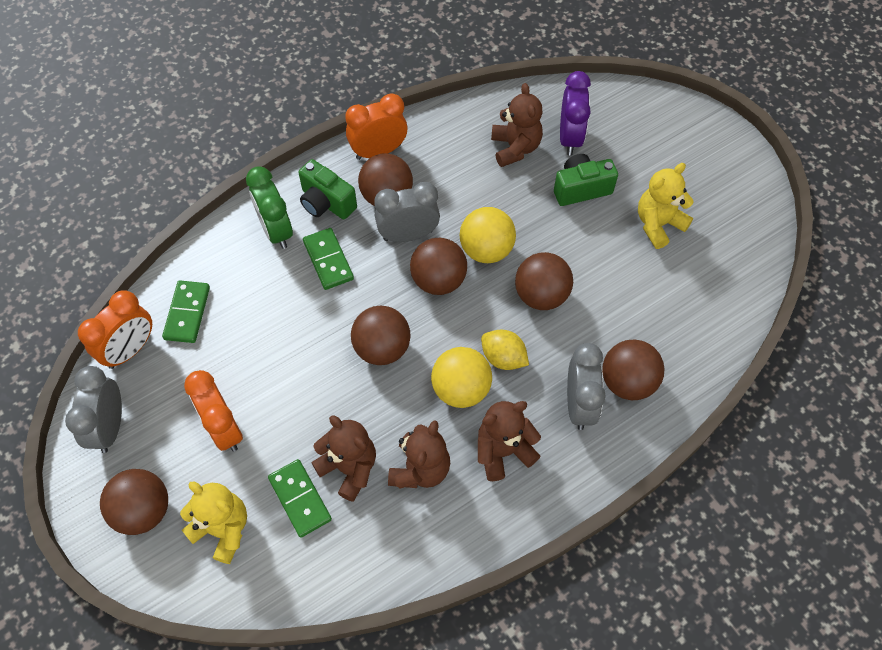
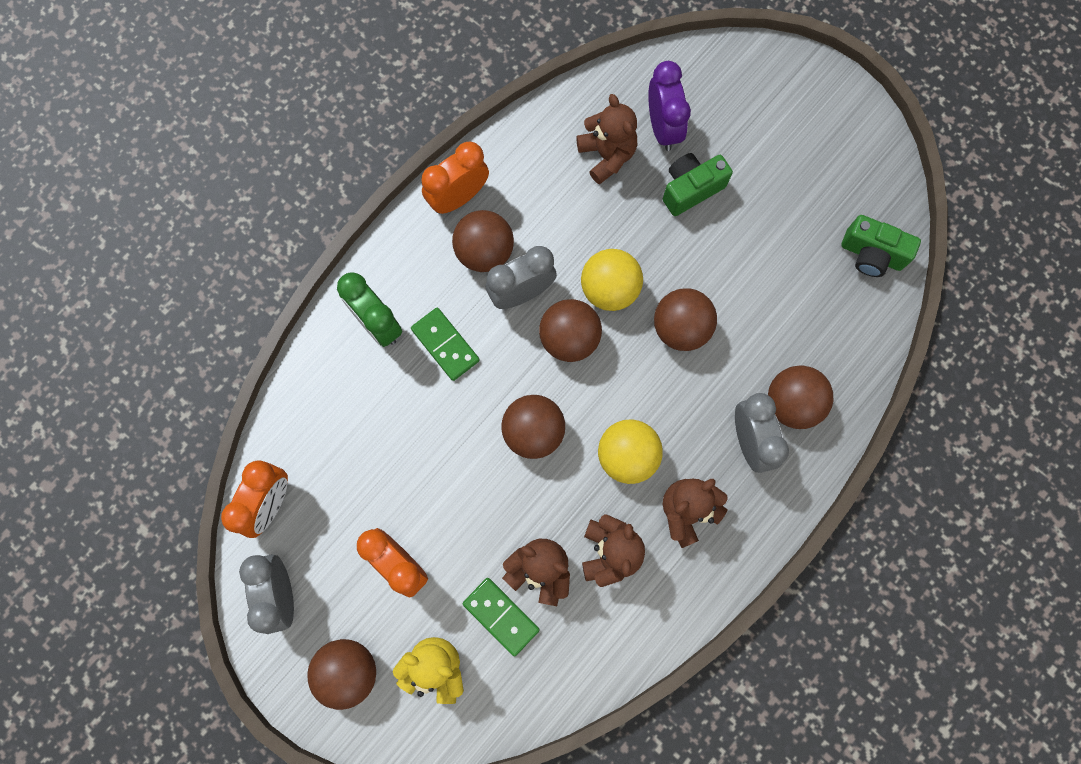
camera: 15 degrees left, 15 degrees up
green domino [162,280,210,343] -> none
green camera [298,159,357,219] -> green camera moved to [841,215,921,277]
yellow lemon [481,330,529,370] -> none
yellow teddy bear [638,163,694,249] -> none

